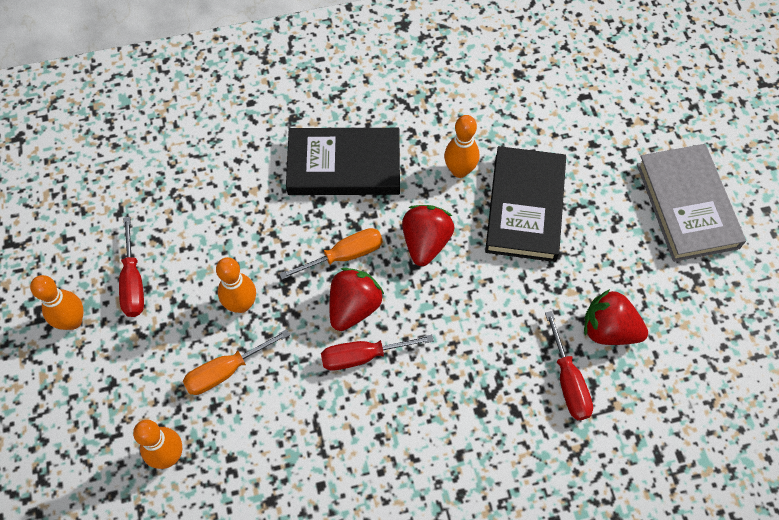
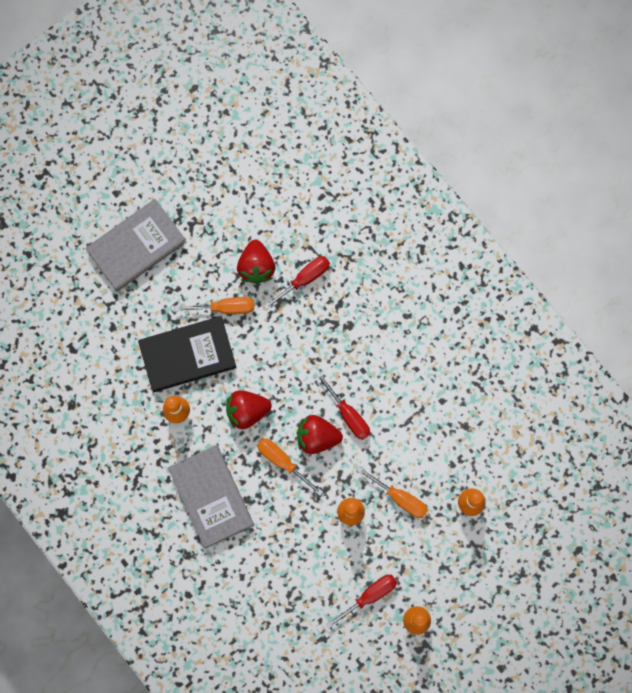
camera: 115 degrees left, 15 degrees up
black book [286,128,400,195] -> grey book [168,445,254,548]
none -> orange screwdriver [174,297,254,314]

